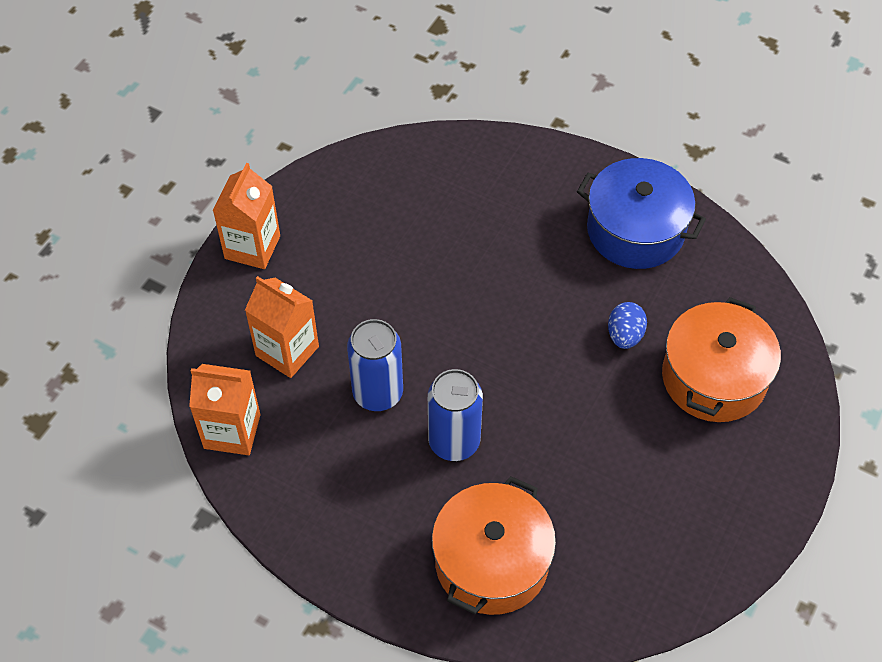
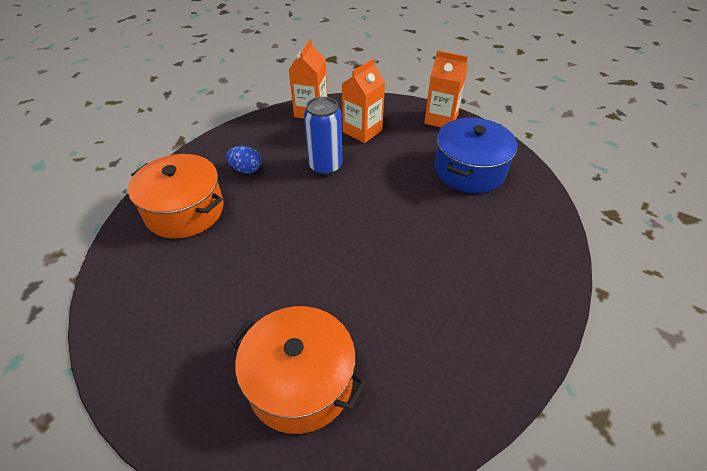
camera: 95 degrees right, 10 degrees down
blue can [428,369,483,461] -> none
blue pot [577,158,706,269] -> blue pot moved to [435,118,517,193]
blue egg [608,302,647,349] -> blue egg moved to [226,146,261,173]

